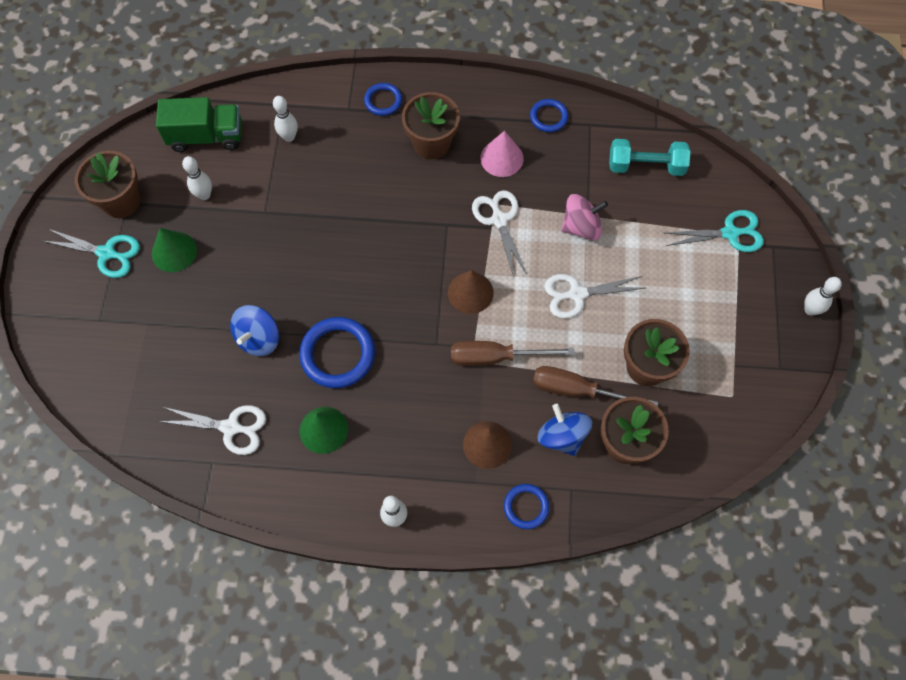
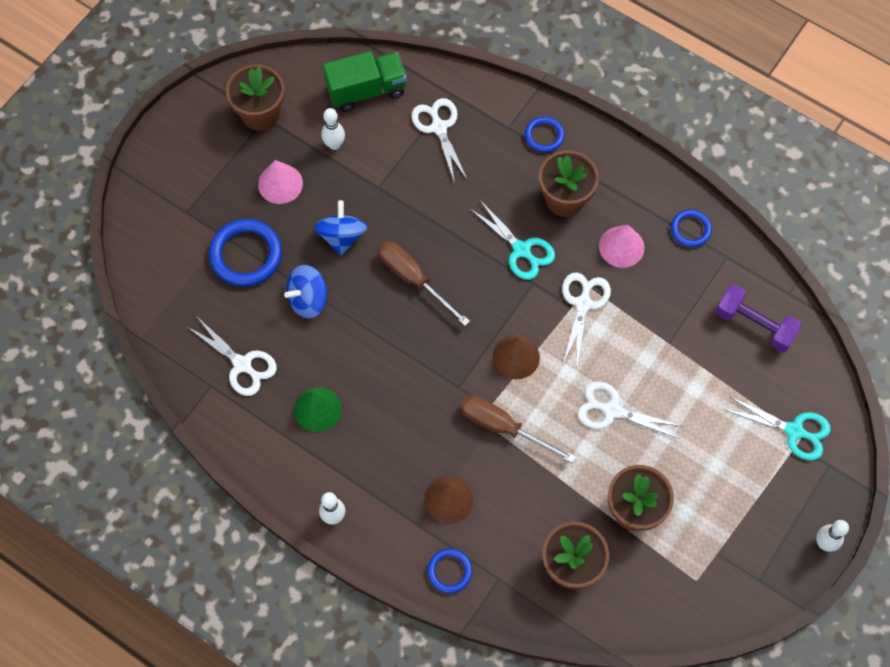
camera: 30 degrees right, 0 degrees up
turquoise scissors [43,229,140,278] -> turquoise scissors moved to [470,200,555,280]
green cone [152,228,197,272] -> pink cone [258,160,303,204]
green truck [156,97,242,152] -> green truck turned 45 degrees counterclockwise [323,51,407,112]
white bowling pin [273,96,298,142] -> white scissors [411,98,468,184]
blue ring [299,317,375,388] -> blue ring moved to [209,219,282,287]
brown screwdriver [533,366,658,407] -> brown screwdriver moved to [378,241,470,326]
blue spinning top [537,404,592,456] -> blue spinning top moved to [314,200,367,256]
pink spinning top [561,194,608,240] -> none
turquoise dumbbell [609,139,691,176] -> purple dumbbell [715,284,802,352]

